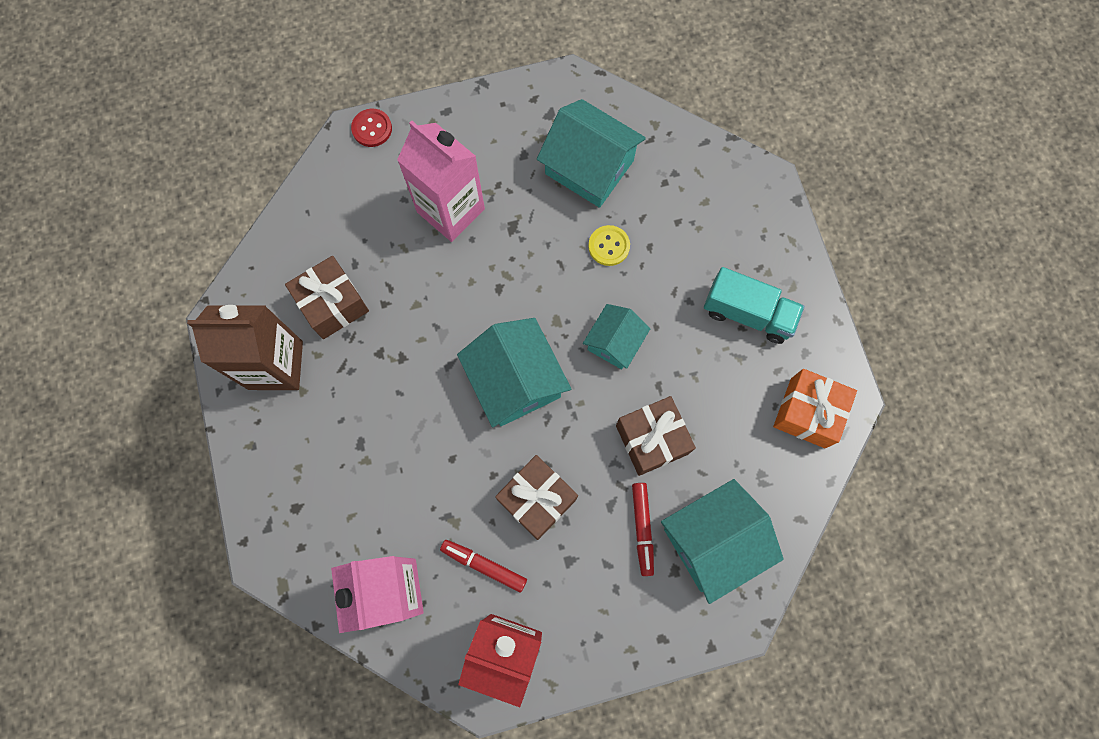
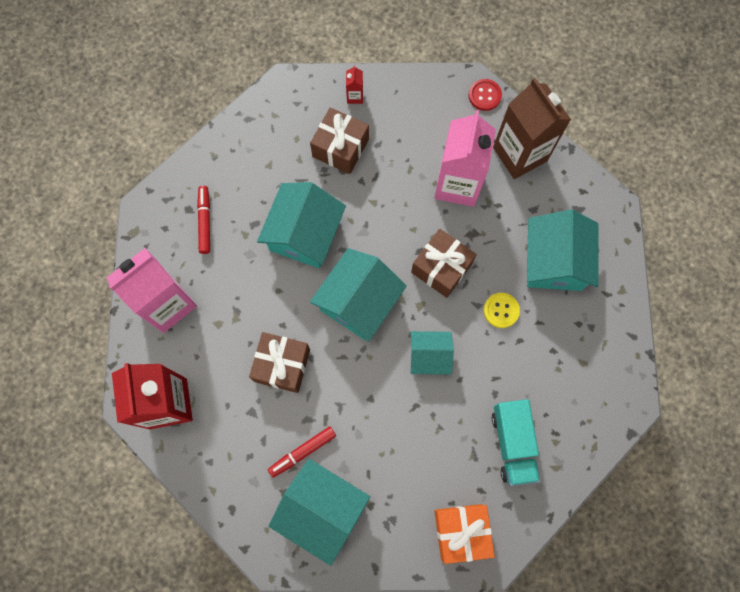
camera: 60 degrees right, 0 degrees up
brown carton [187,305,303,390] -> brown carton moved to [493,78,571,179]
red marker [440,540,527,592] -> red marker moved to [197,186,210,254]
brown gift [616,396,696,476] -> brown gift moved to [411,229,477,298]
none -> turquoise house [257,182,346,268]
none -> red carton [346,65,363,104]

